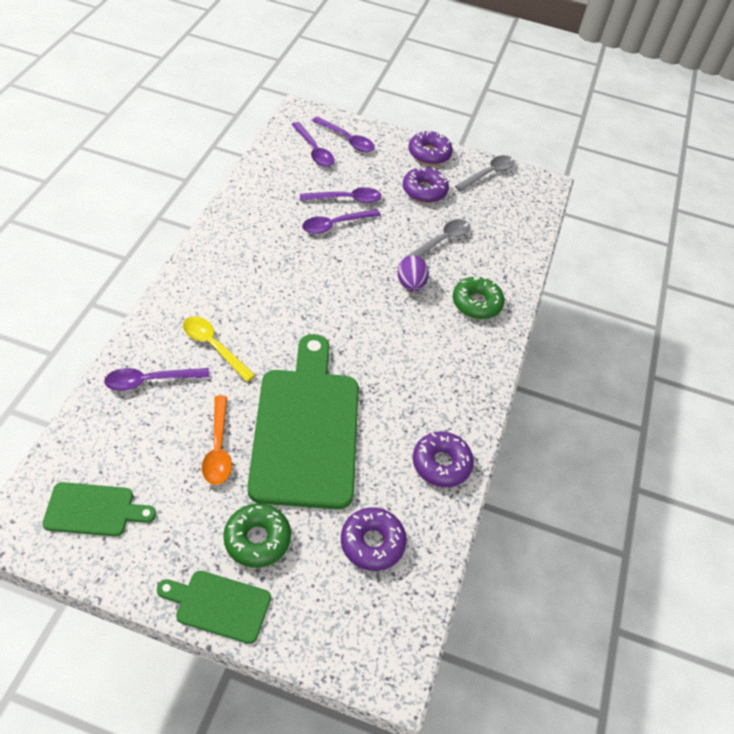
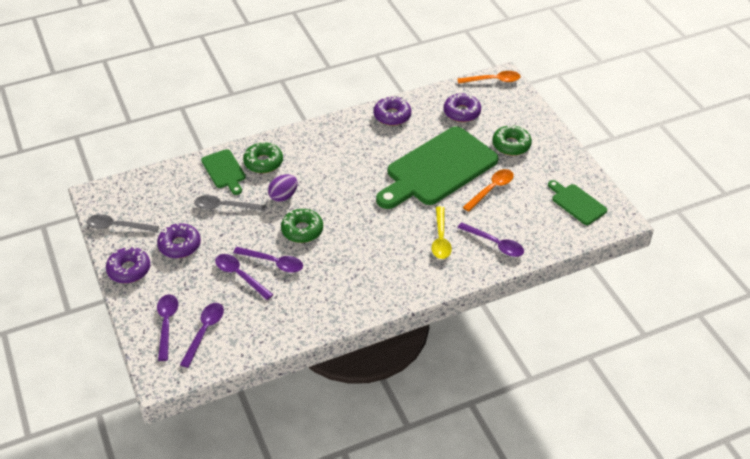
camera: 125 degrees left, 5 degrees down
green cutting board [157,571,271,644] -> green cutting board moved to [201,149,246,195]
none -> green donut [281,209,323,243]
none -> orange spoon [457,71,520,84]

